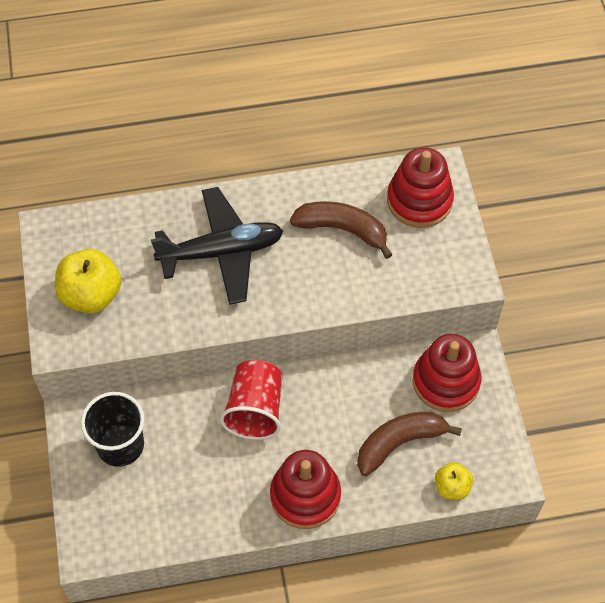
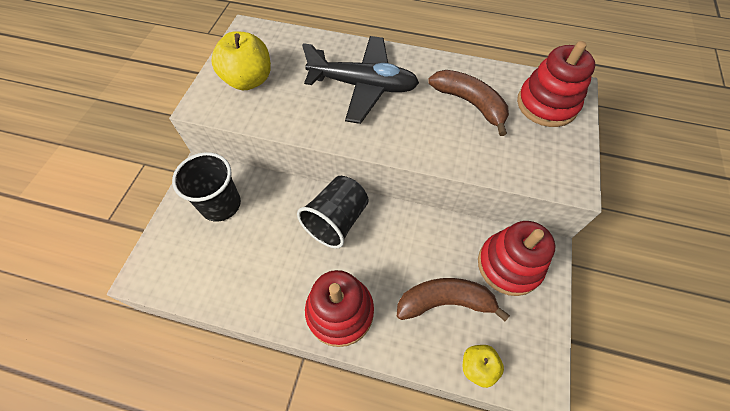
camera: 25 degrees right, 0 degrees up
red cup [220,360,283,440] -> black cup [297,176,369,249]

